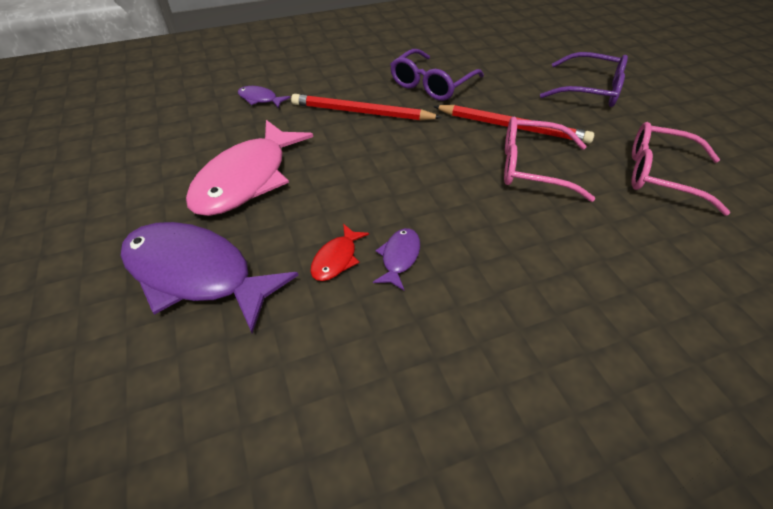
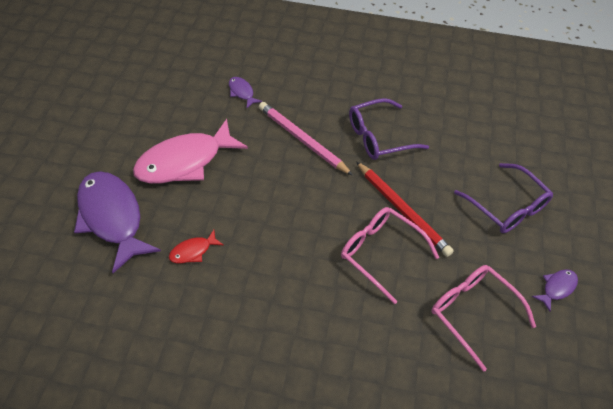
camera: 30 degrees right, 5 degrees up
red pencil [291,94,442,120] -> pink pencil [259,102,353,176]
purple fish [373,228,420,290] -> purple fish moved to [532,269,578,312]

